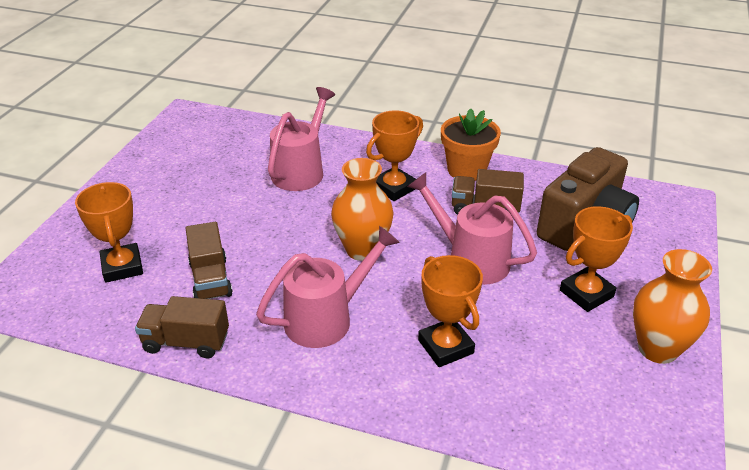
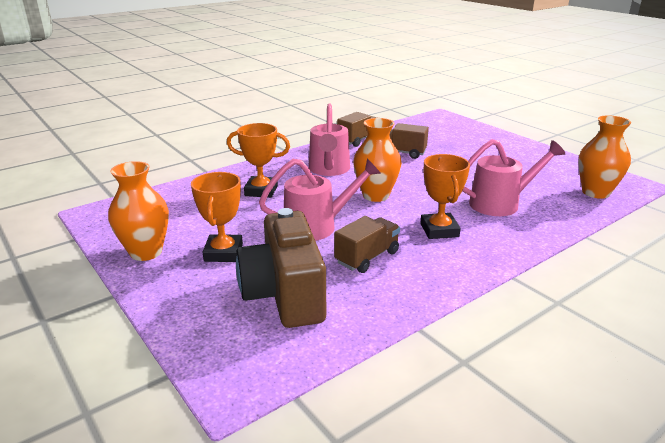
camera: 125 degrees right, 10 degrees down
orange trophy [75,182,143,283] -> none
pink watering can [268,87,335,191] -> pink watering can turned 75 degrees counterclockwise [462,139,565,216]
orange flower pot [441,108,501,181] -> none
none -> orange vase [578,115,631,199]

